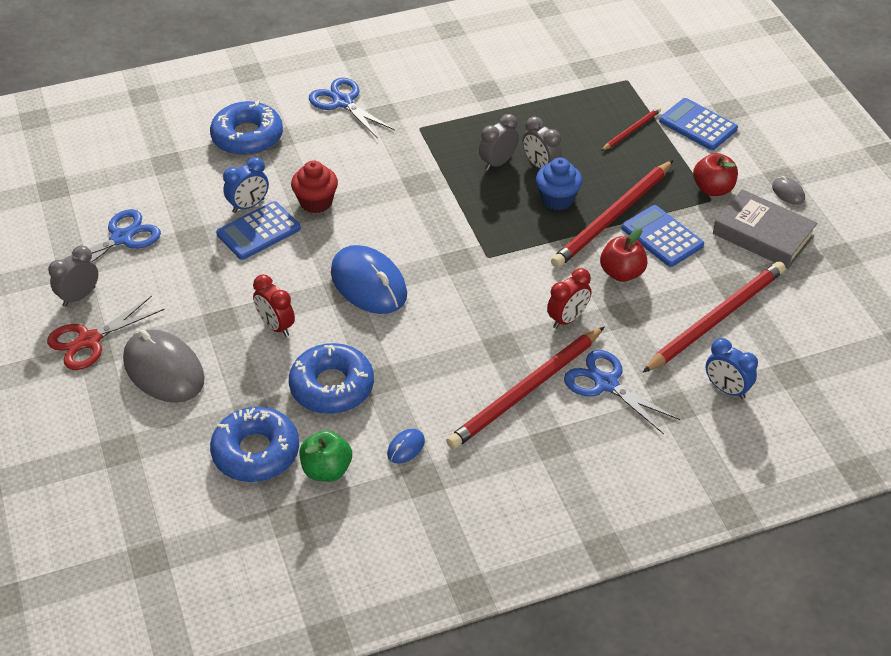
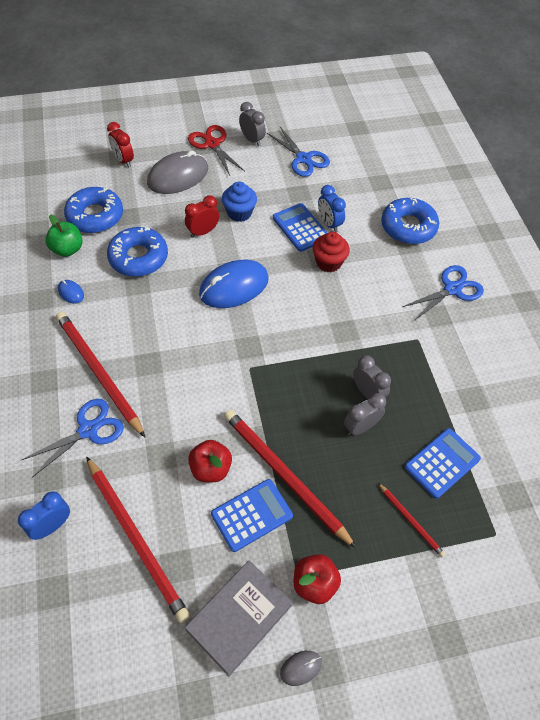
camera: 95 degrees right, 10 degrees up
blue cupcake [536,158,582,210] -> blue cupcake moved to [222,182,257,222]
red clock [547,268,591,329] -> red clock moved to [107,122,134,168]
blue calculator [659,98,738,150] -> blue calculator moved to [404,428,481,499]

